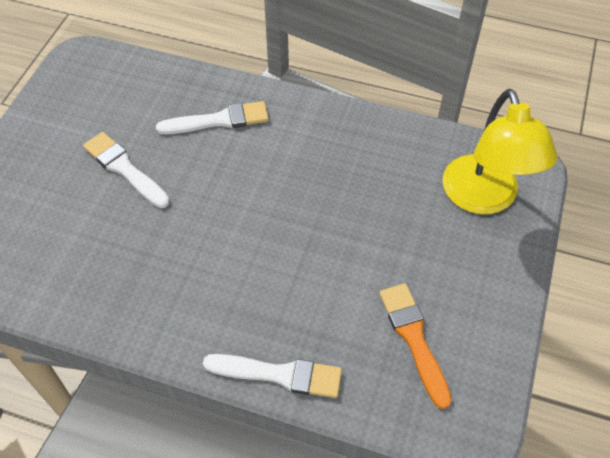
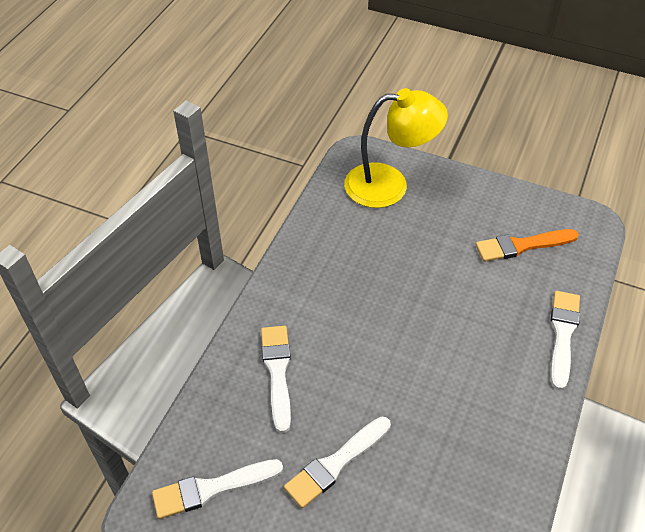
camera: 85 degrees left, 5 degrees down
none -> white brush [152,459,283,519]

